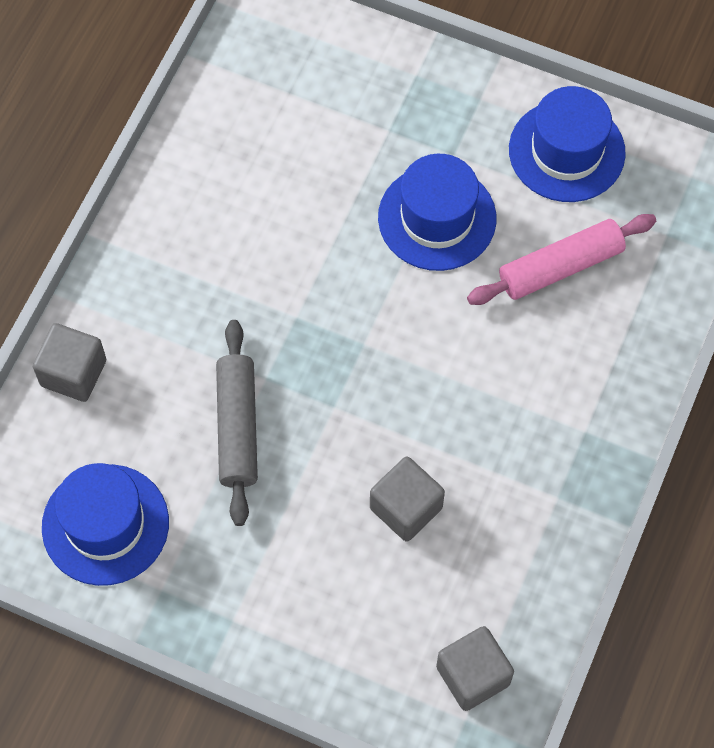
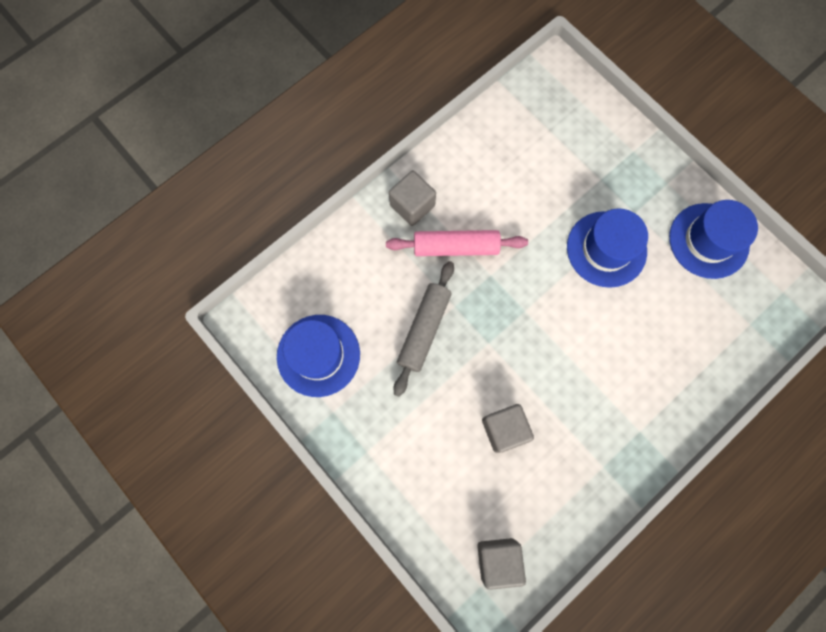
camera: 25 degrees right, 10 degrees up
grey cube [33,323,106,402] -> grey cube moved to [389,171,436,226]
pink rolling pin [467,214,656,305] -> pink rolling pin moved to [386,230,528,256]

